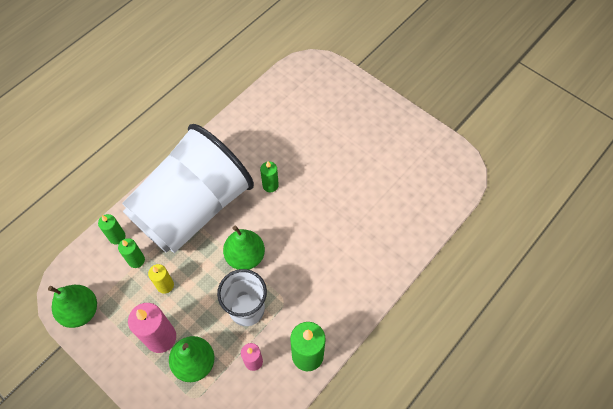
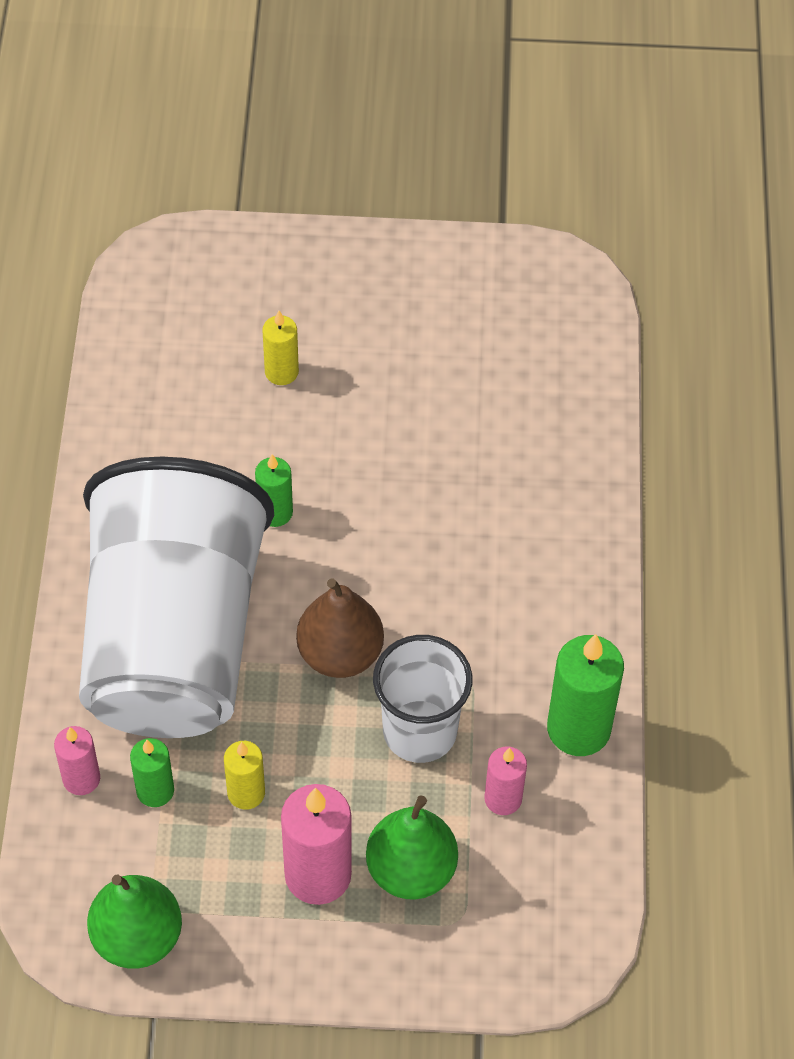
camera: 40 degrees left, 5 degrees down
green candle [98,214,125,244] -> pink candle [54,726,100,795]
green pear [223,226,265,270] -> brown pear [296,578,384,678]
none -> yellow candle [262,311,299,385]

